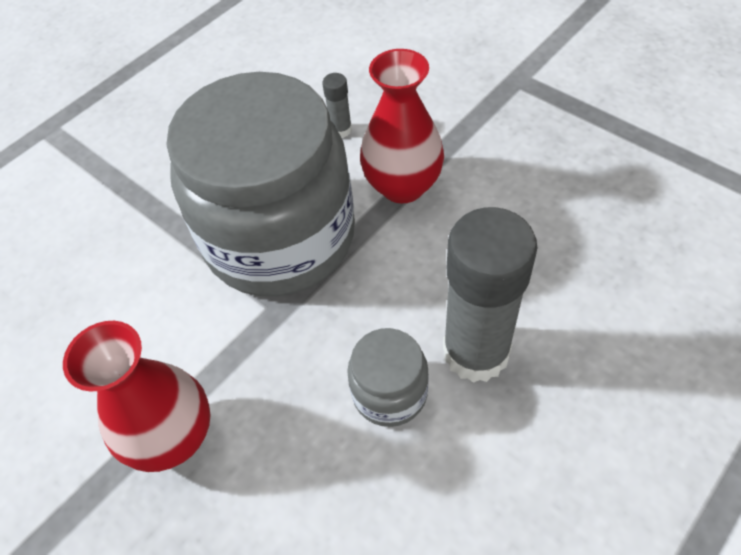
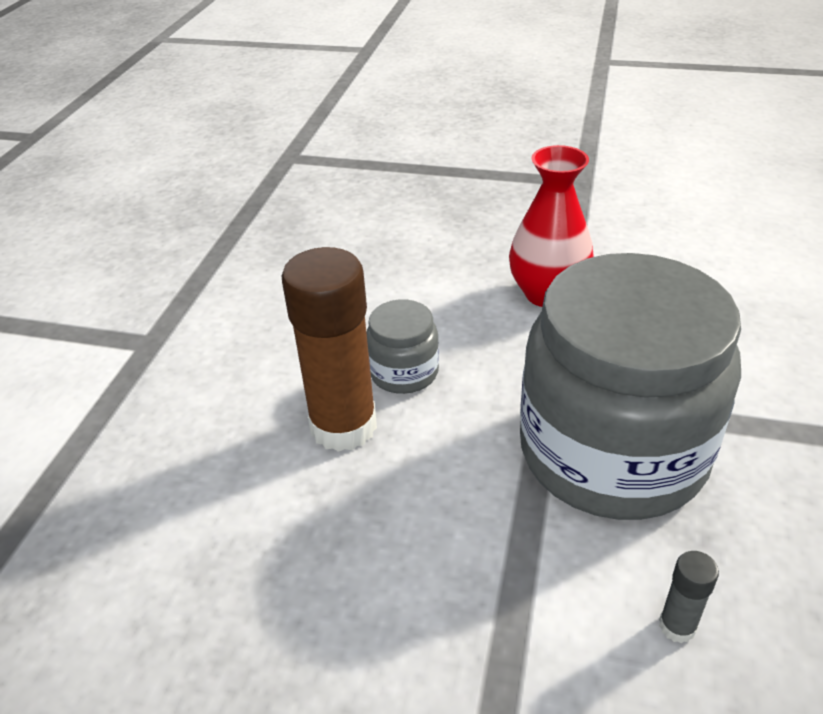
camera: 150 degrees right, 15 degrees down
red vase [360,49,444,203] -> none
grey glue stick [443,207,537,383] -> brown glue stick [282,247,377,452]

